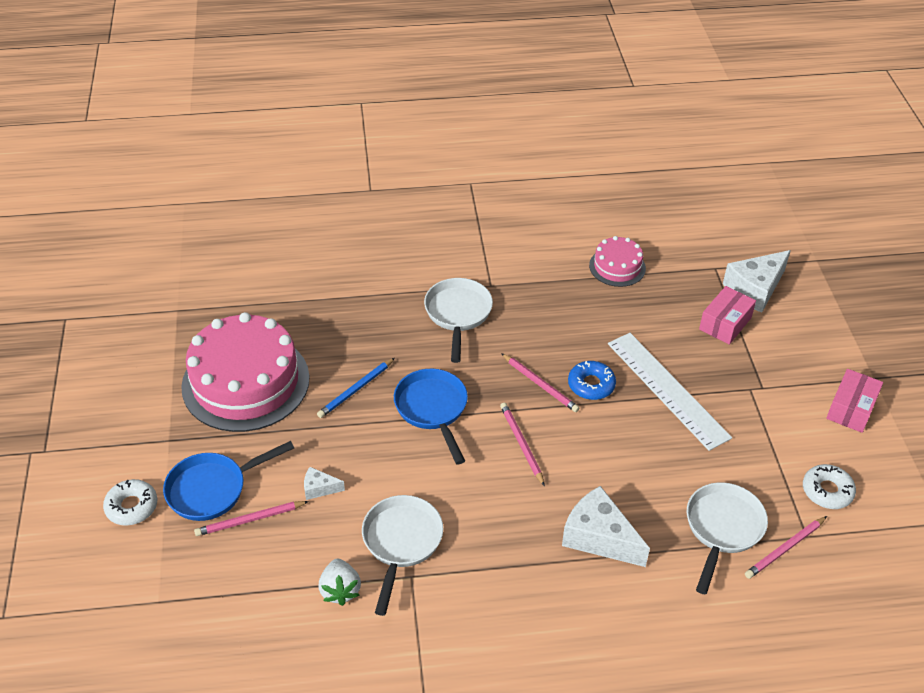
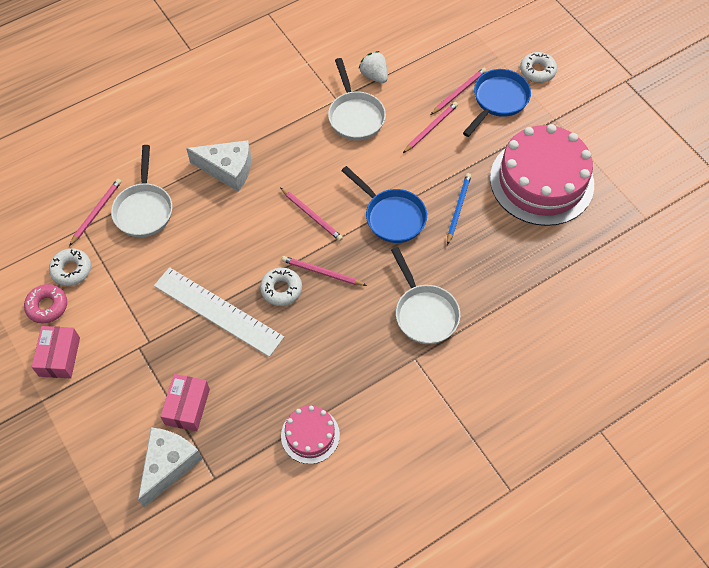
camera: 155 degrees right, 15 degrees up
white cheese [304,467,345,500] -> pink pencil [403,102,458,153]
blue donut [568,361,616,400] -> white donut [260,268,302,306]
none -> pink donut [24,284,67,324]

